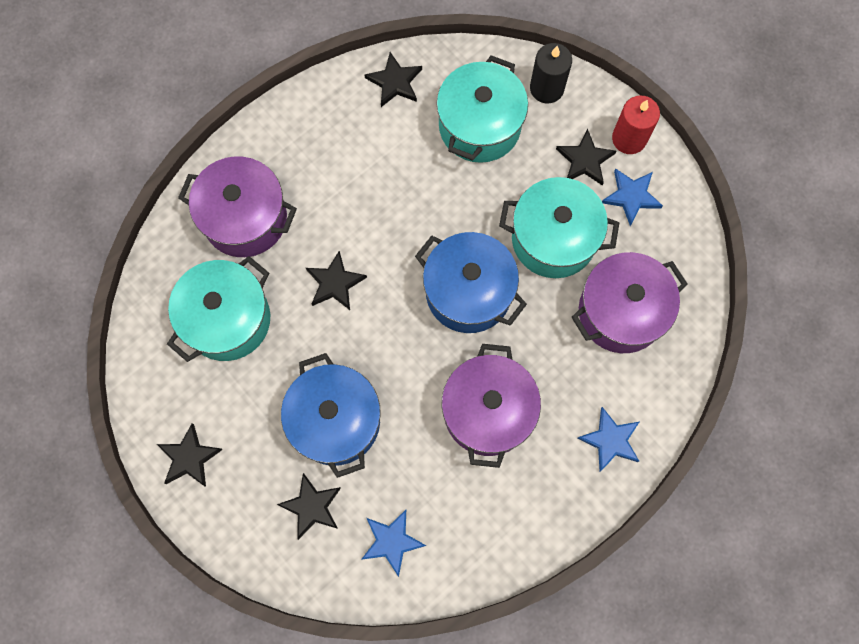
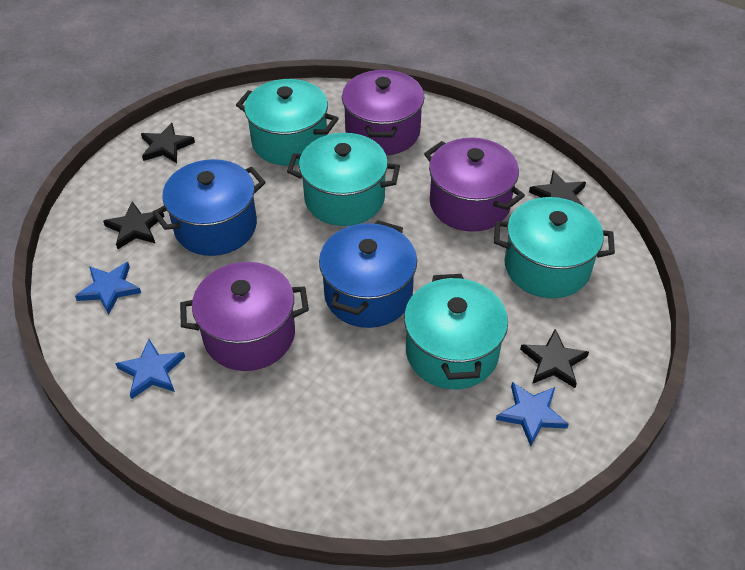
camera: 75 degrees right, 25 degrees down
black star [306,251,367,310] -> turquoise pot [287,133,400,226]
black candle [530,43,572,104] -> none
purple pot [572,252,688,353] -> purple pot moved to [424,138,525,232]
blue star [577,407,639,472] -> blue star moved to [115,339,185,399]
red candle [612,95,660,154] -> none

